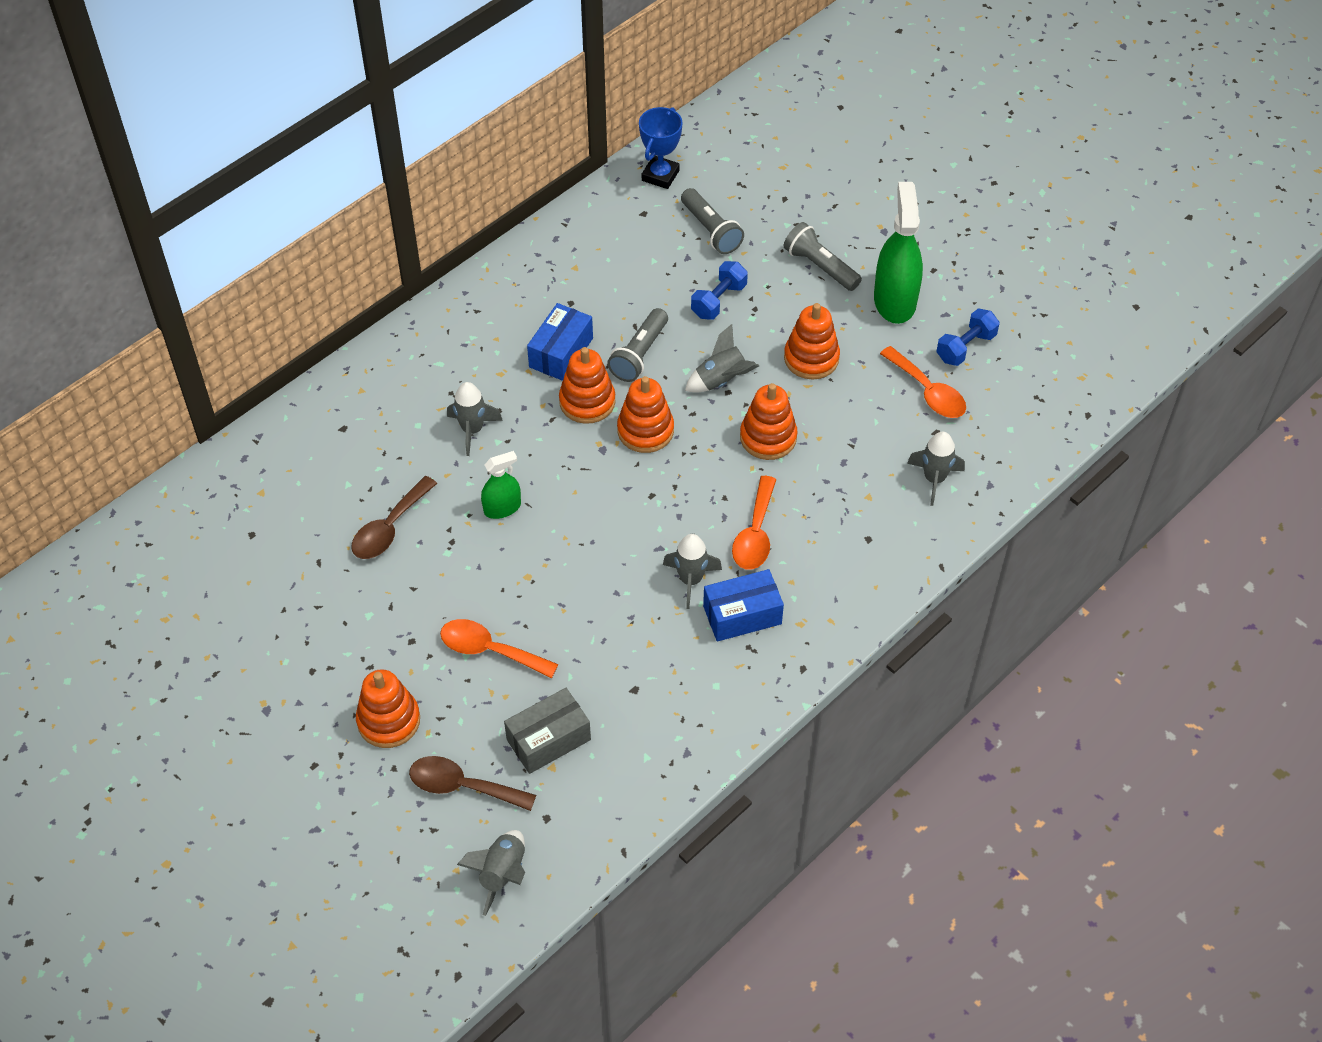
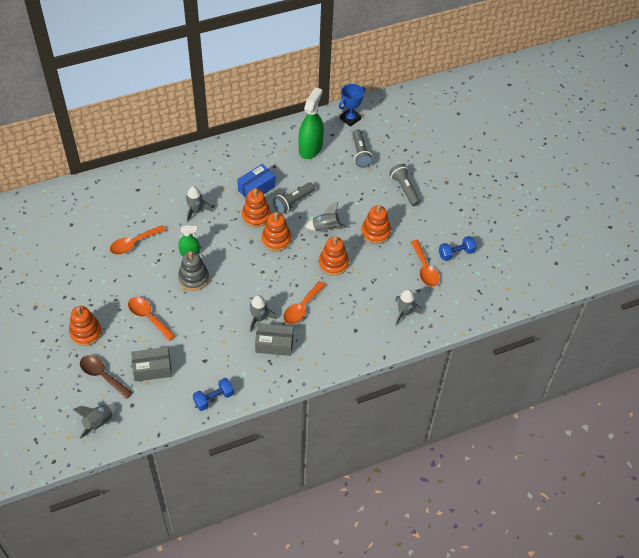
camera: 20 degrees right, 0 degrees up
brown spoon [351,476,437,559] -> orange spoon [110,225,166,255]
blue dumbbell [691,261,748,320] -> blue dumbbell moved to [193,378,234,411]
blue box [703,569,784,642] -> grey box [255,323,294,356]
green spray bottle [874,182,923,324] -> green spray bottle moved to [299,87,324,159]
none -> grey stacking toy [178,251,209,291]

